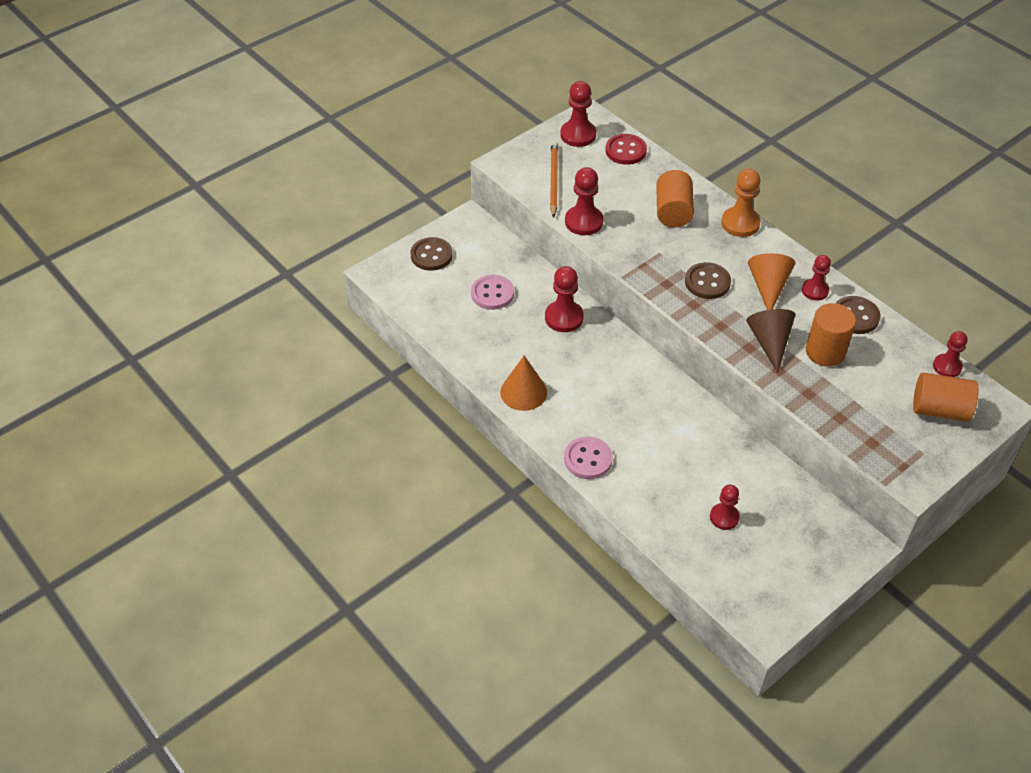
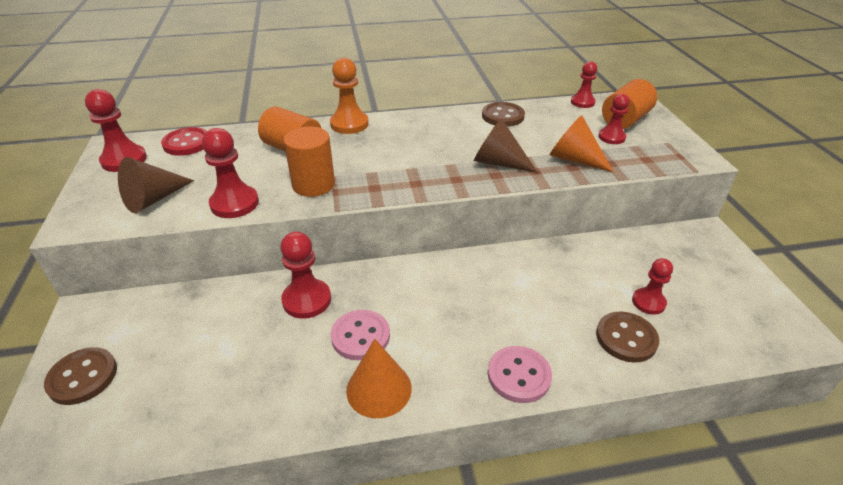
camera: 60 degrees left, 10 degrees down
pink button [471,275,514,310] -> pink button moved to [331,310,390,360]
orange pencil [550,141,558,218] -> brown cone [118,157,194,213]
brown button [685,262,731,299] -> brown button moved to [596,311,659,363]
orange cone [748,253,795,310] -> orange cone moved to [550,115,613,172]
red pawn [802,255,831,300] -> red pawn moved to [598,94,630,144]
orange cylinder [806,303,856,367] -> orange cylinder moved to [284,126,335,197]

